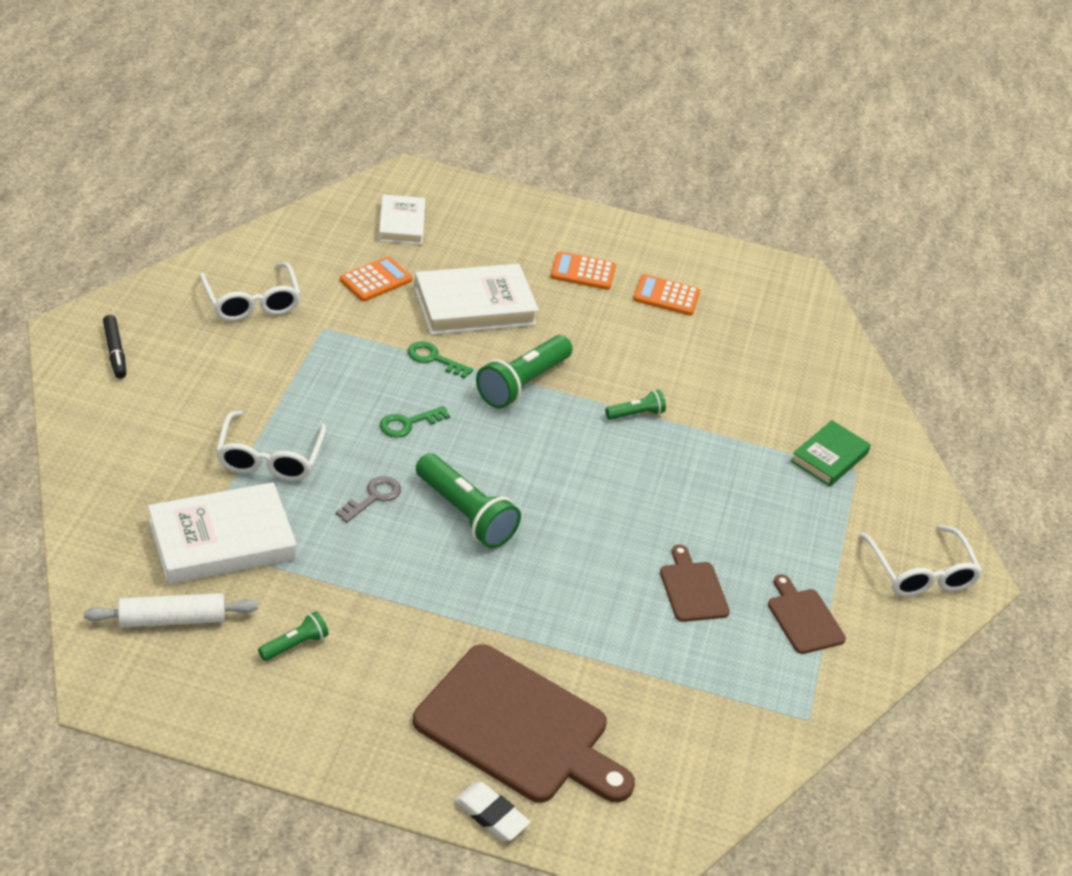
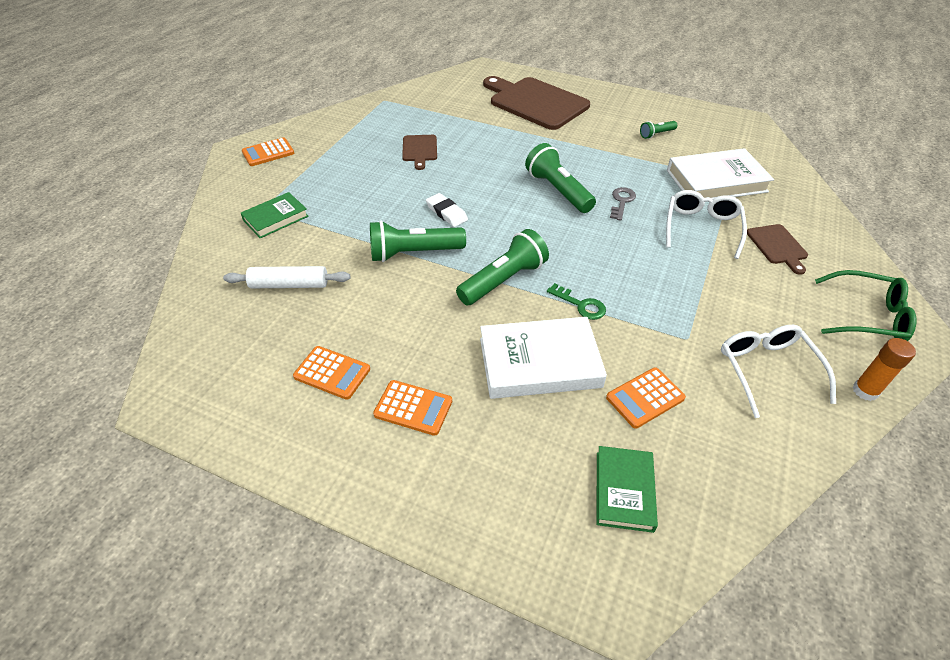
camera: 165 degrees left, 5 degrees up
white rolling pin [84,593,258,627] -> white rolling pin moved to [223,266,350,288]
black marker [103,315,126,379] -> green glasses [815,270,917,341]
grey key [335,476,401,523] -> grey key turned 150 degrees clockwise [610,187,636,221]
white book [379,194,425,245] -> green book [596,446,658,533]
green key [380,406,450,438] -> none
white eraser [454,782,530,841] -> white eraser moved to [426,193,468,227]
green flashlight [605,390,666,420] -> green flashlight [370,221,466,262], size x1.94
brown cutting board [768,574,846,654] -> brown cutting board moved to [747,224,808,275]
white glasses [860,525,983,597] -> orange calculator [242,137,294,166]
none -> orange glue stick [852,338,916,401]

